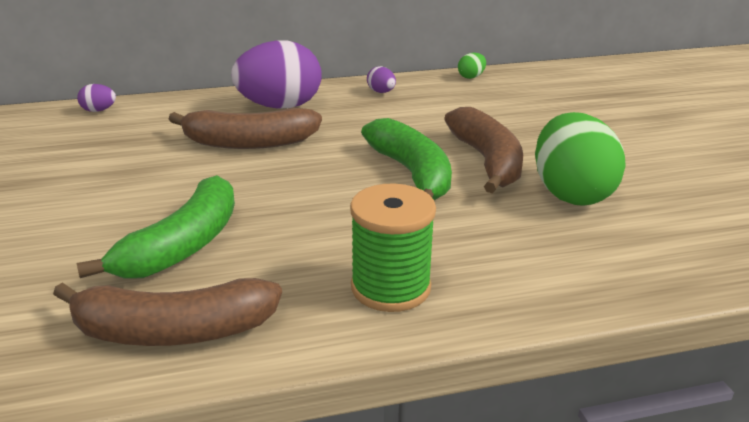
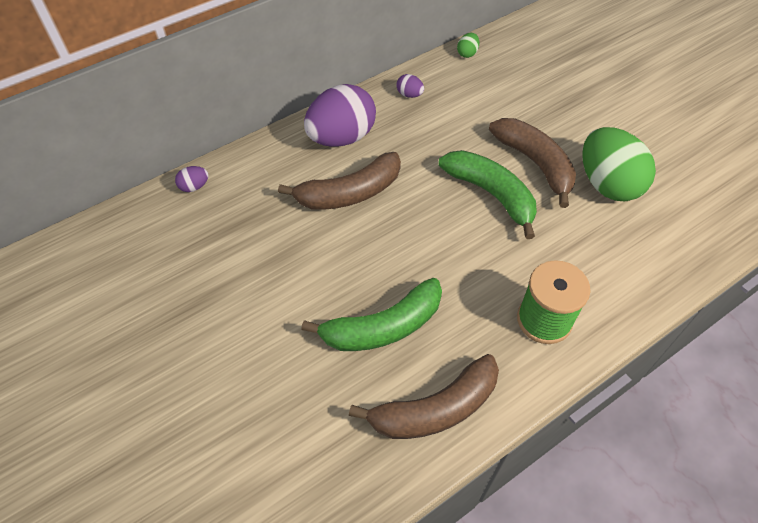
camera: 20 degrees left, 25 degrees up
green banana [77,175,235,279] -> green banana turned 60 degrees clockwise [301,278,442,351]

